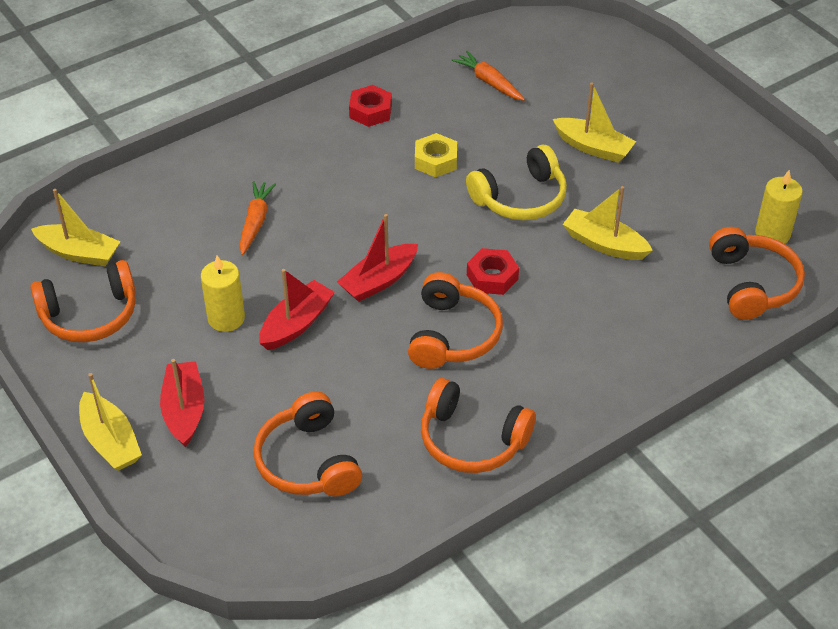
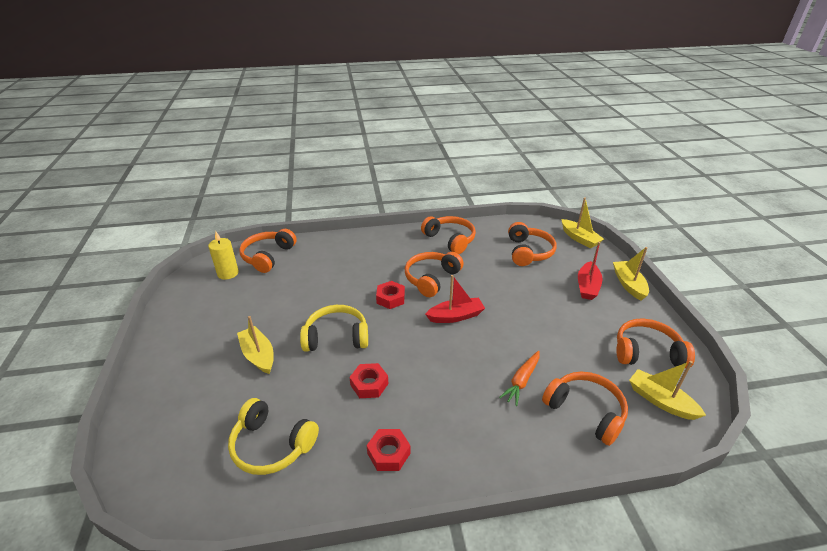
camera: 155 degrees left, 10 degrees down
yellow candle [201,255,245,332] -> none
red boat [259,269,335,350] -> none
yellow nut [415,133,457,177] -> red nut [349,363,388,398]
orange carrot [452,51,525,101] -> yellow headphones [228,398,319,475]
yellow boat [563,186,653,260] -> yellow boat moved to [561,197,604,248]
none -> orange headphones [542,372,628,446]

